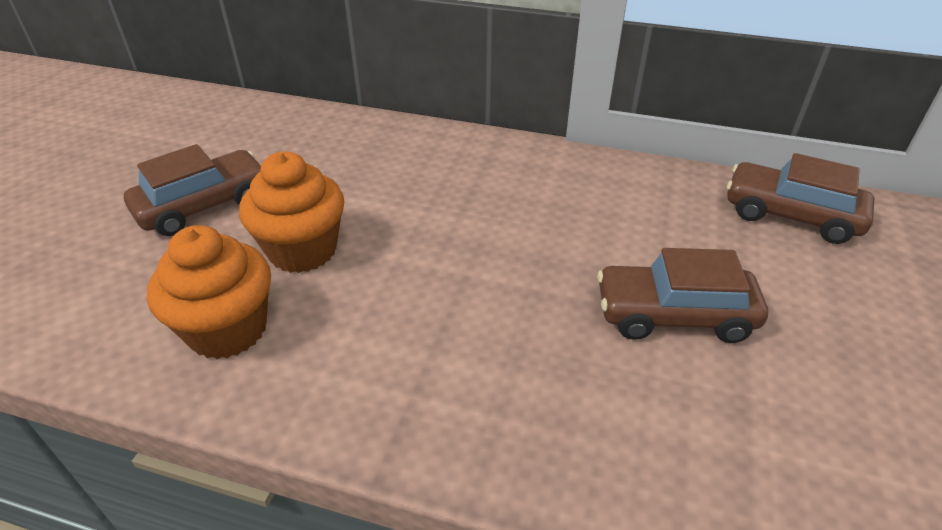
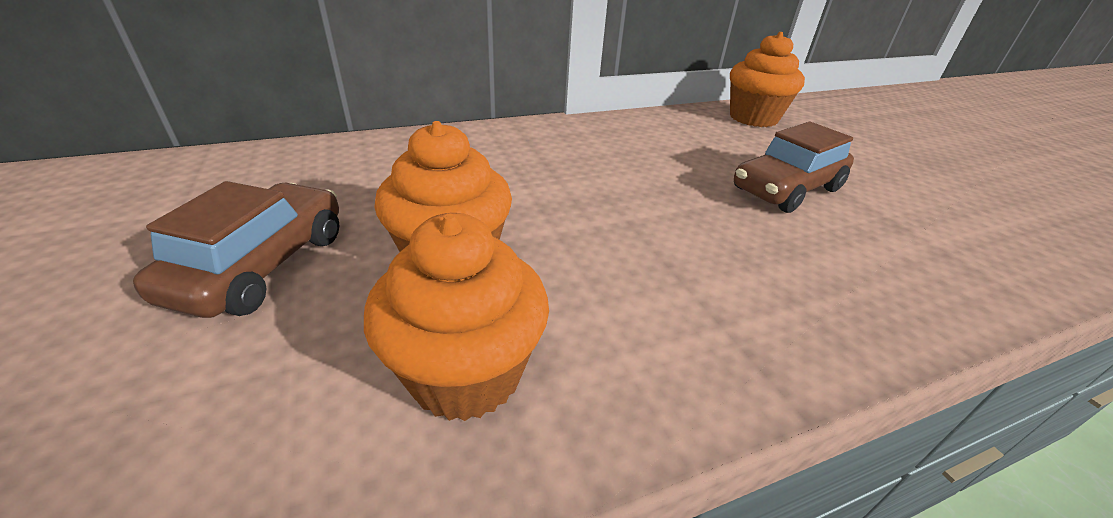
camera: 40 degrees left, 5 degrees down
brown car [727,153,874,244] -> orange cupcake [730,32,805,127]

